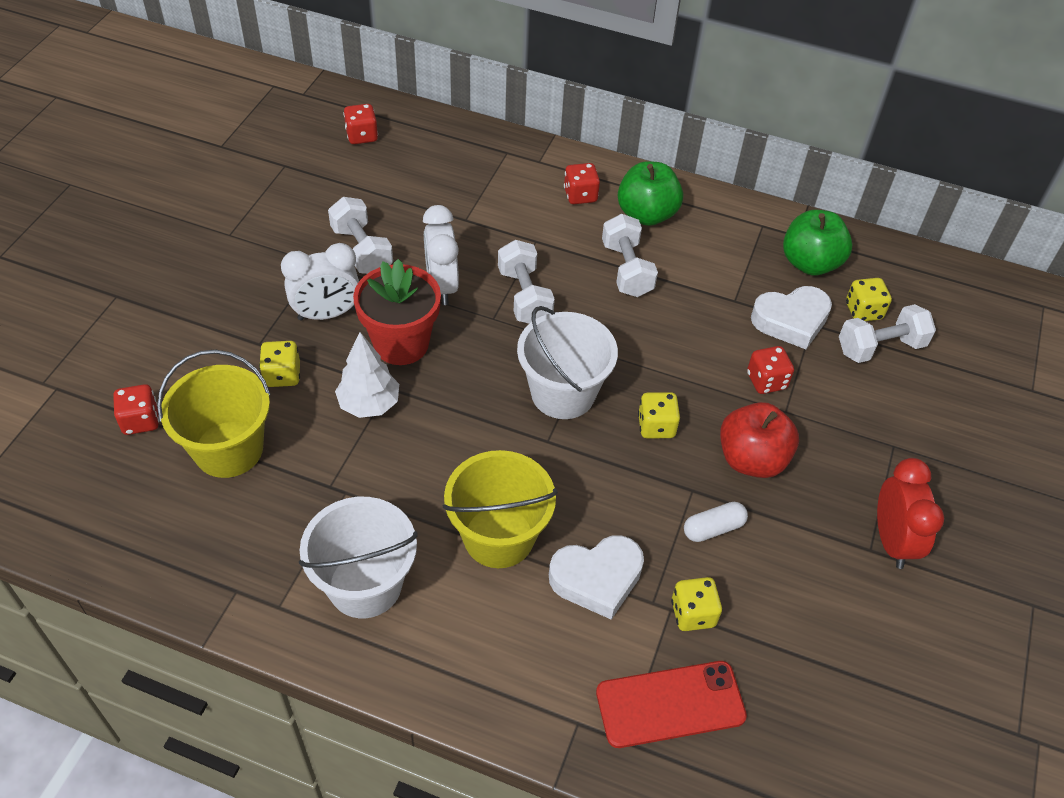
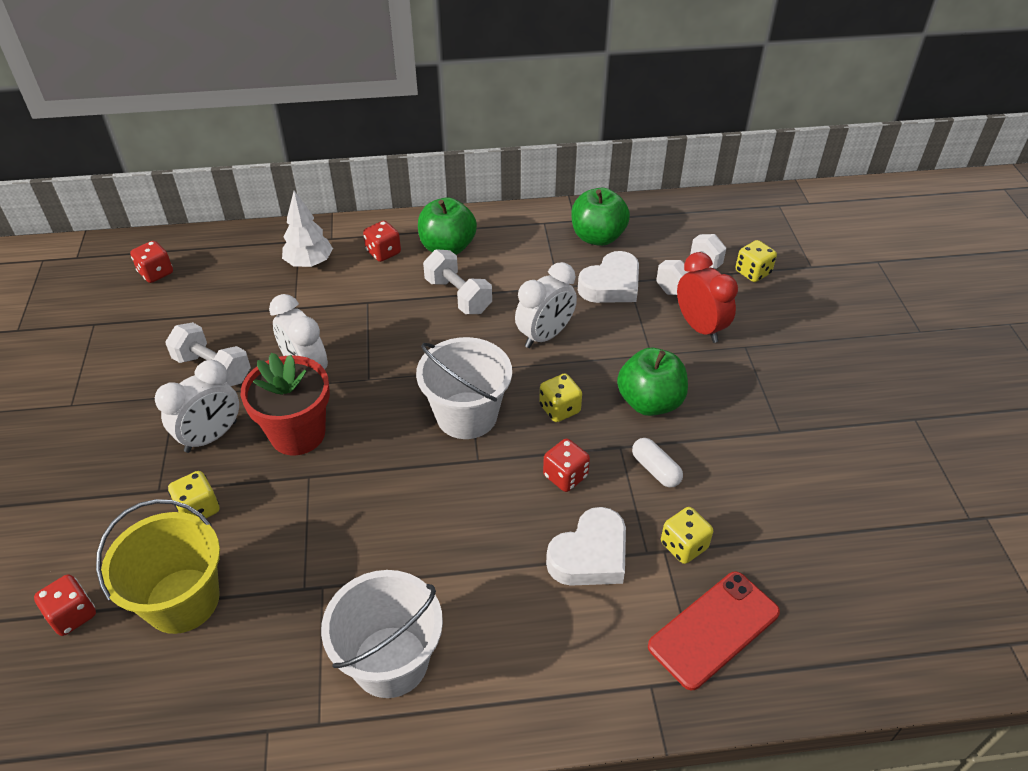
camera: 25 degrees left, 5 degrees down
white tree [335,332,399,418] -> white tree moved to [282,191,333,267]
yellow bucket [443,450,558,568] -> none
white dumbbell [498,240,555,324] -> none
white capsule [684,502,748,542] -> white capsule turned 75 degrees counterclockwise [632,438,683,487]
red apple [720,402,799,478] -> green apple [617,348,688,416]
red dice [747,346,794,394] -> red dice moved to [543,439,590,492]
yellow dice [846,278,892,321] -> yellow dice moved to [736,240,777,282]
red clock [877,458,944,569] -> red clock moved to [677,252,738,343]
none -> white clock [515,262,577,348]

